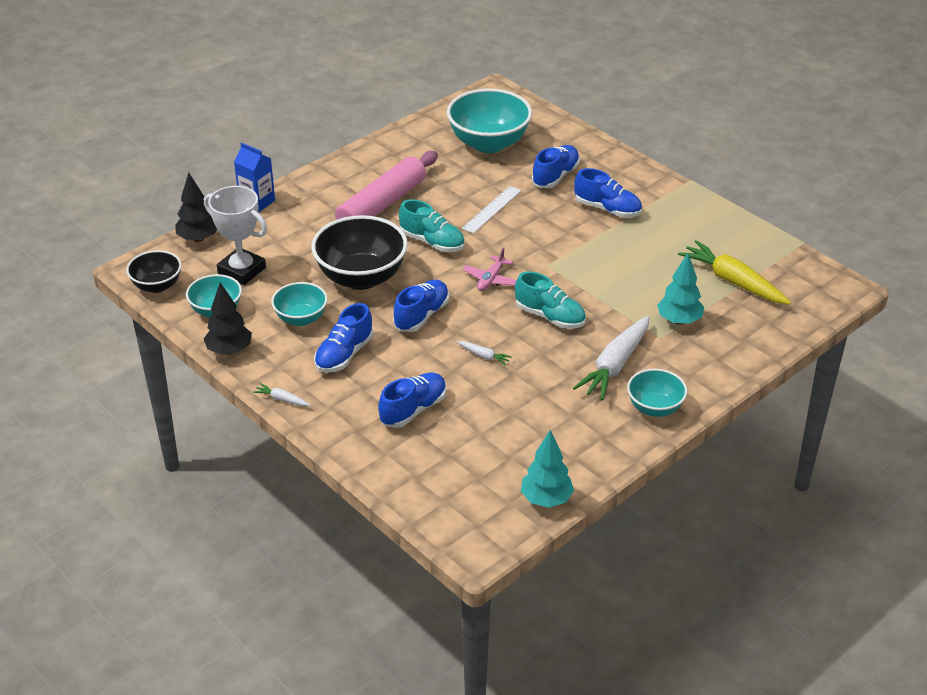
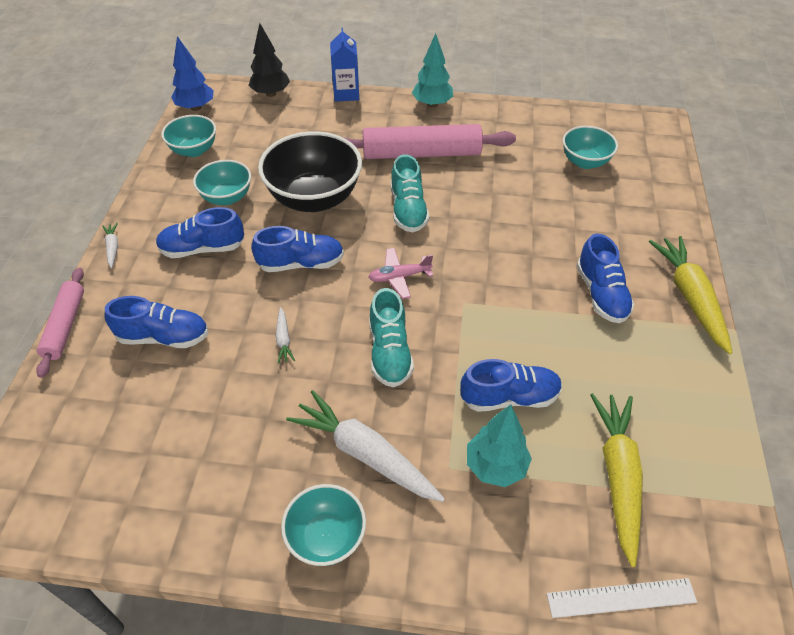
camera: 50 degrees right, 10 degrees up
black bowl [126,250,182,293] -> blue tree [171,36,214,111]
white trophy [204,186,267,285] -> none
black tree [204,282,252,355] -> none
turquoise bowl [447,88,532,153] -> turquoise bowl [563,126,618,169], size x0.57
white ruler [462,186,521,234] -> white ruler moved to [547,578,697,618]
turquoise tree [521,430,574,508] -> turquoise tree moved to [412,33,453,108]
blue shoe [532,145,580,188] -> blue shoe moved to [460,359,562,412]
white carrot [573,316,650,401] -> white carrot turned 45 degrees clockwise [286,390,445,502]
none -> pink rolling pin [36,267,84,378]
none -> yellow carrot [649,236,733,354]

